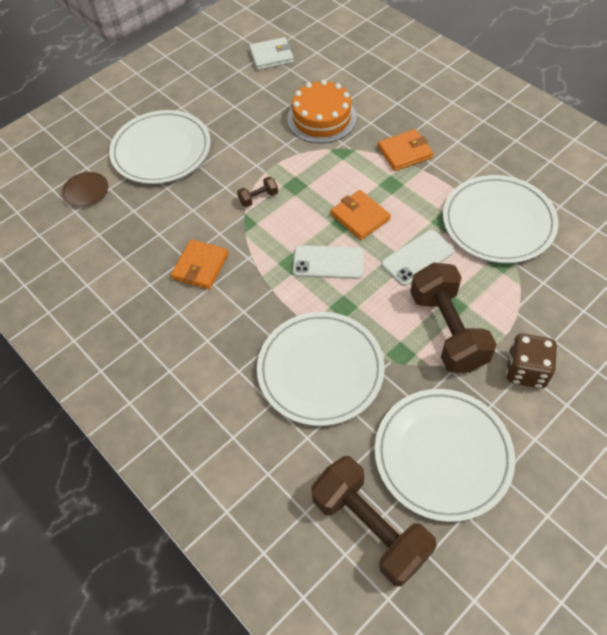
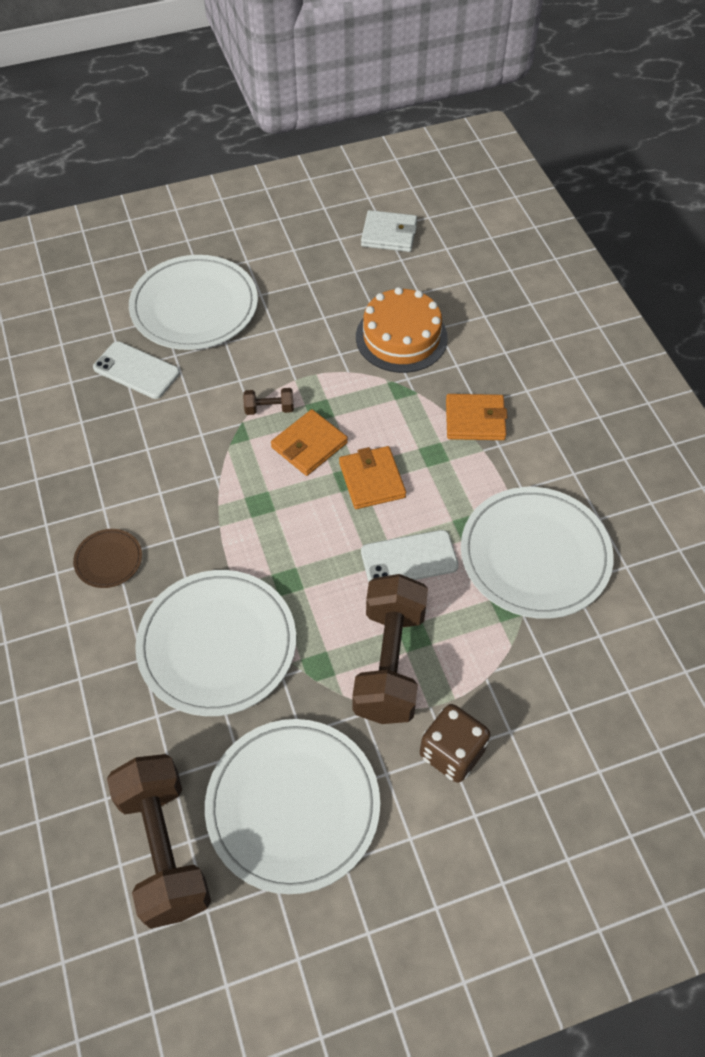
camera: 20 degrees right, 0 degrees up
brown plate [61,172,108,208] -> brown plate moved to [73,529,142,588]
orange wallet [171,239,229,290] -> orange wallet moved to [271,409,348,476]
white phone [293,245,364,279] -> white phone moved to [93,341,180,399]

